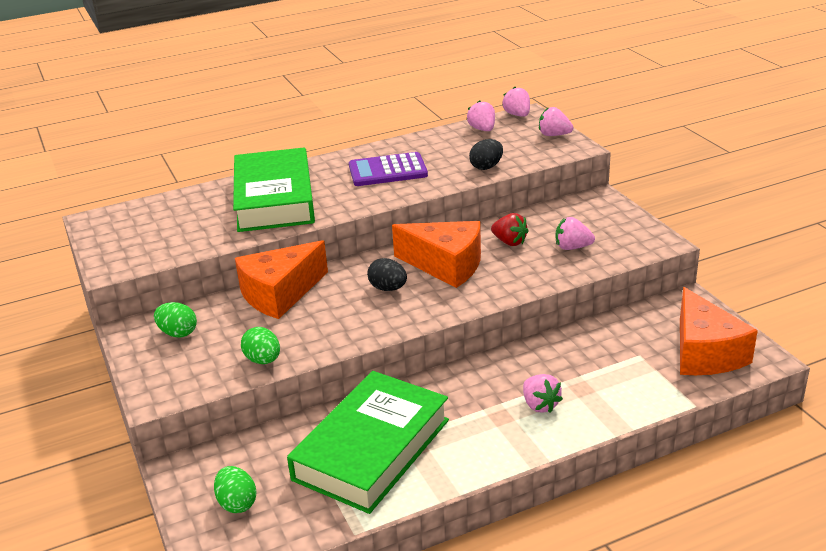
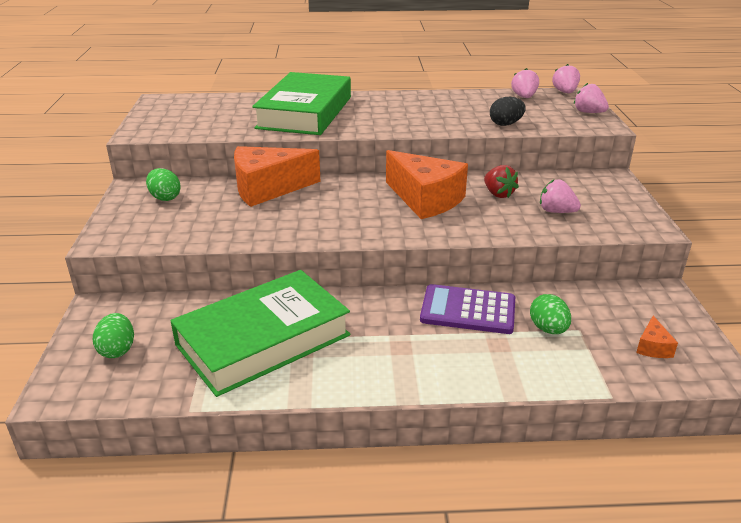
camera: 20 degrees right, 0 degrees up
green egg [241,327,280,364] -> green egg moved to [530,294,571,334]
purple calculator [349,152,428,186] -> purple calculator moved to [420,284,515,334]
black egg [367,258,407,291] -> none
pink strawberry [523,374,563,413] -> none
orange cheese [680,287,758,375] -> orange cheese [636,316,678,358], size x0.42

